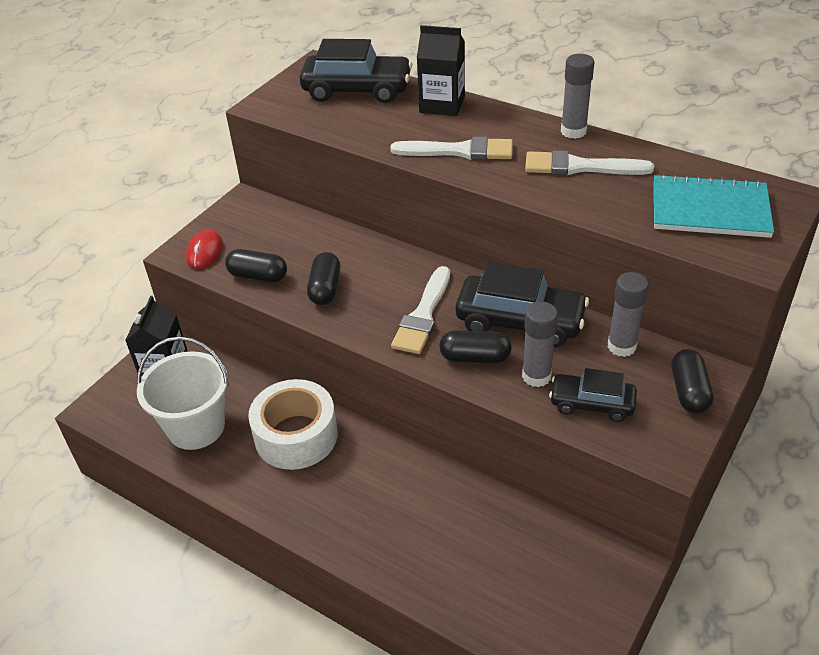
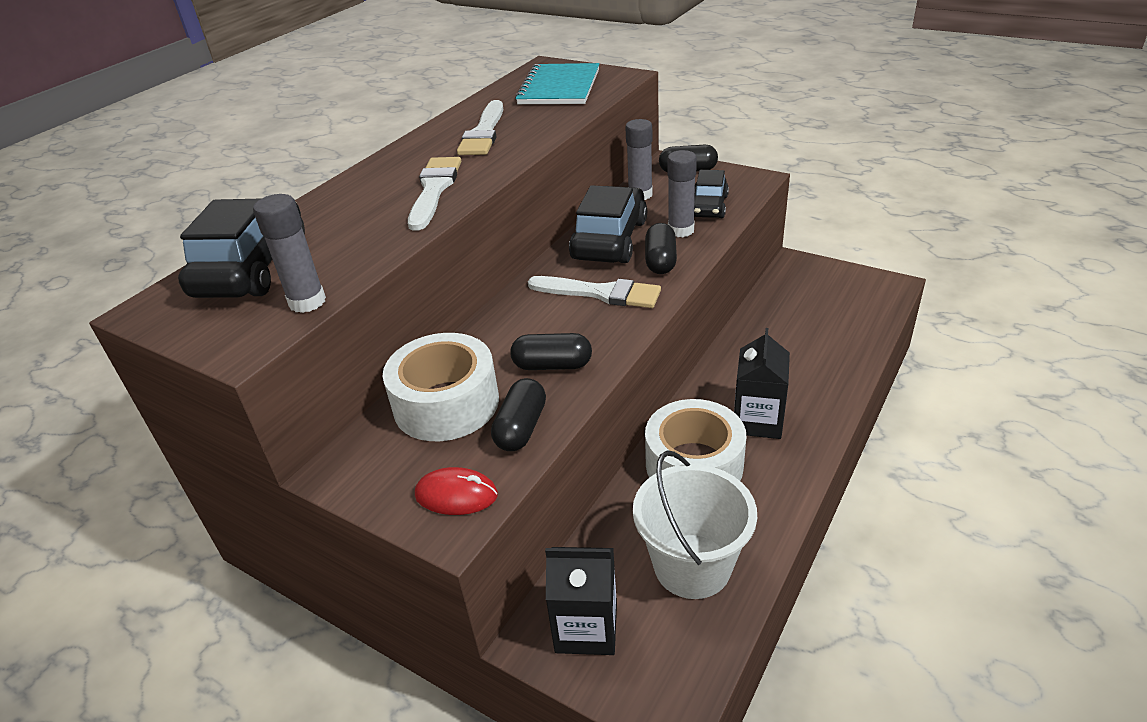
camera: 90 degrees left, 5 degrees down
black carton [417,25,465,116] -> black carton moved to [734,328,790,439]
grey glue stick [561,54,594,139] -> grey glue stick moved to [253,194,326,313]
none -> white tape [383,333,499,441]

